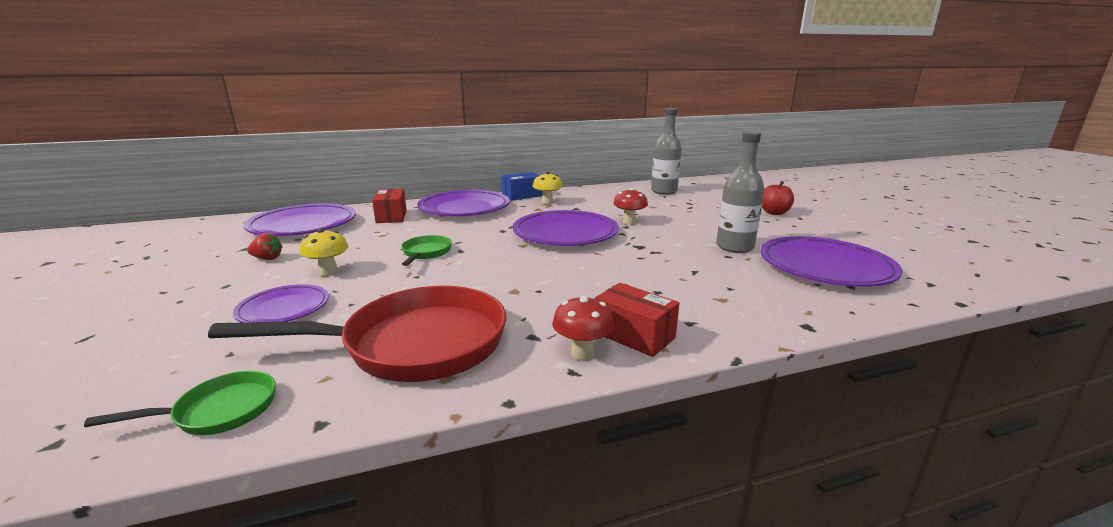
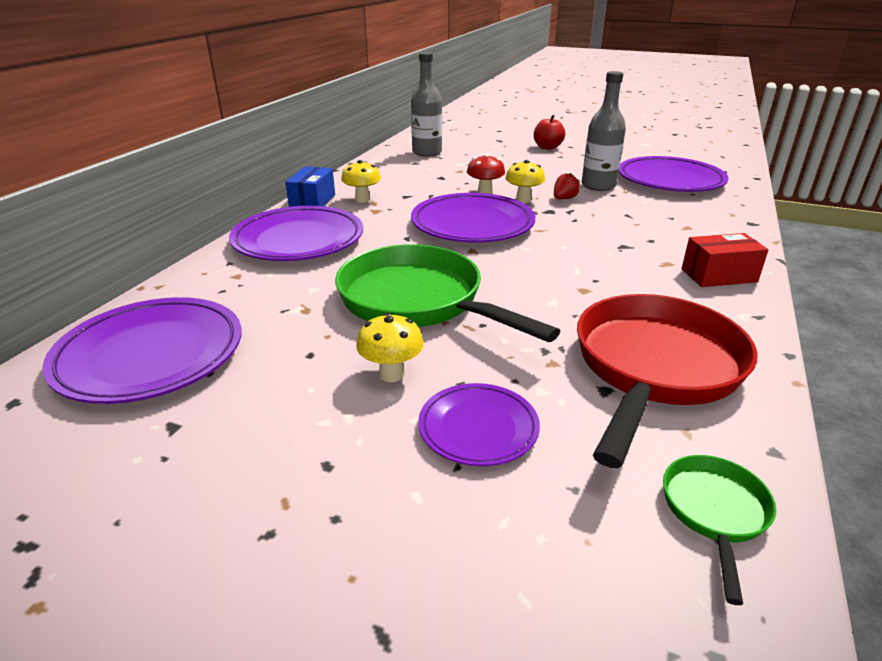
camera: 50 degrees left, 10 degrees up
red strawberry [247,233,282,260] -> red strawberry moved to [554,173,580,199]
red box [372,189,407,223] -> none
green pan [401,235,452,266] -> green pan [335,244,560,342], size x2.17
red mushroom [552,295,614,360] -> none
none -> yellow mushroom [505,160,545,203]

